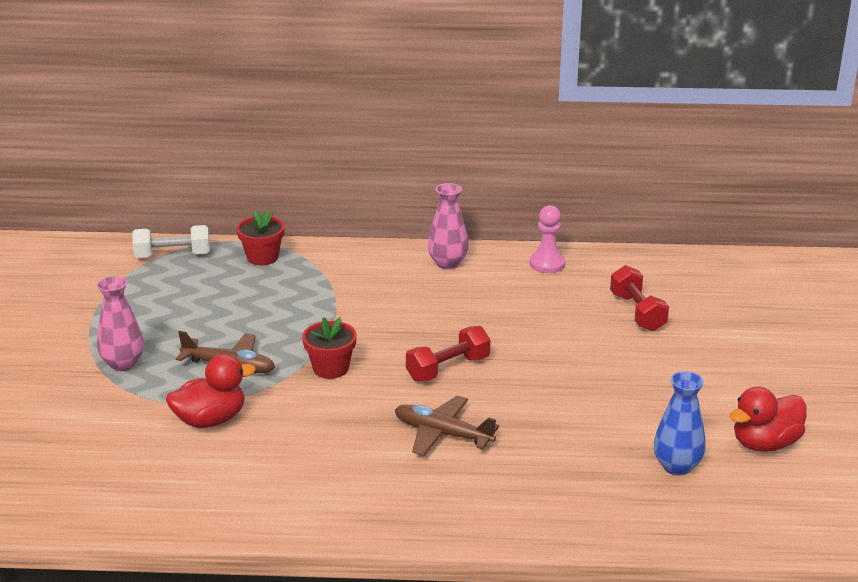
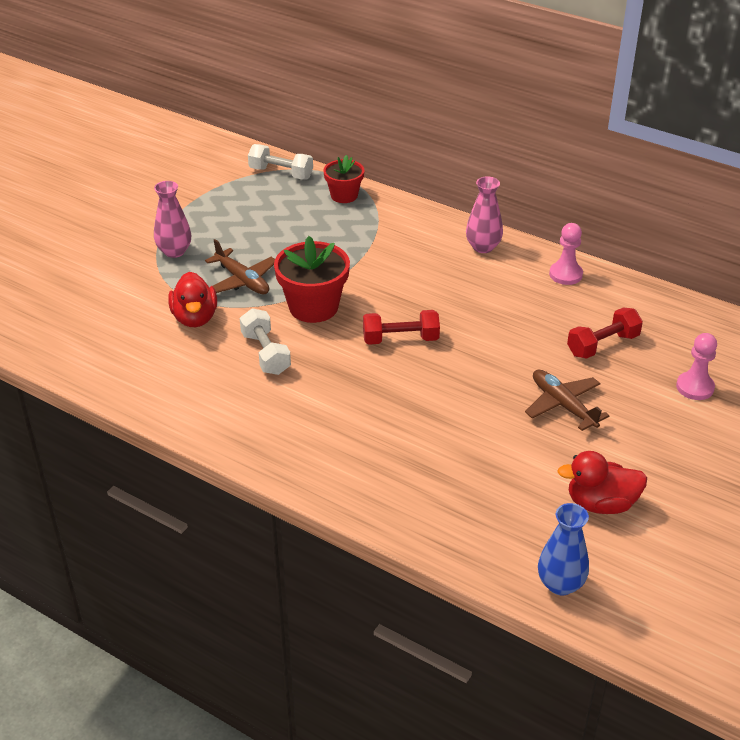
camera: 30 degrees right, 10 degrees up
red duck [166,354,256,428] -> red duck turned 75 degrees clockwise [168,272,217,327]
red flower pot [302,317,357,379] -> red flower pot [274,236,350,323], size x1.62
brown plane [395,396,499,456] -> brown plane moved to [525,370,610,431]
red dumbbell [610,265,669,331] -> red dumbbell turned 45 degrees clockwise [567,307,643,359]
blue vase [654,371,706,475] -> blue vase moved to [538,503,589,595]
none -> white dumbbell [240,308,291,375]
none -> pink pawn [676,333,717,400]

